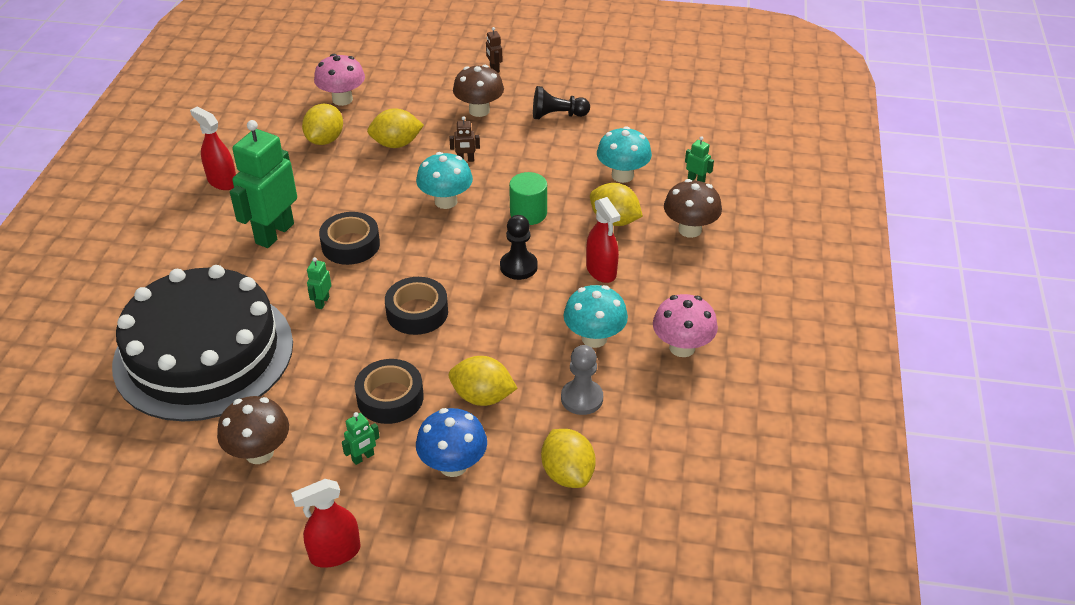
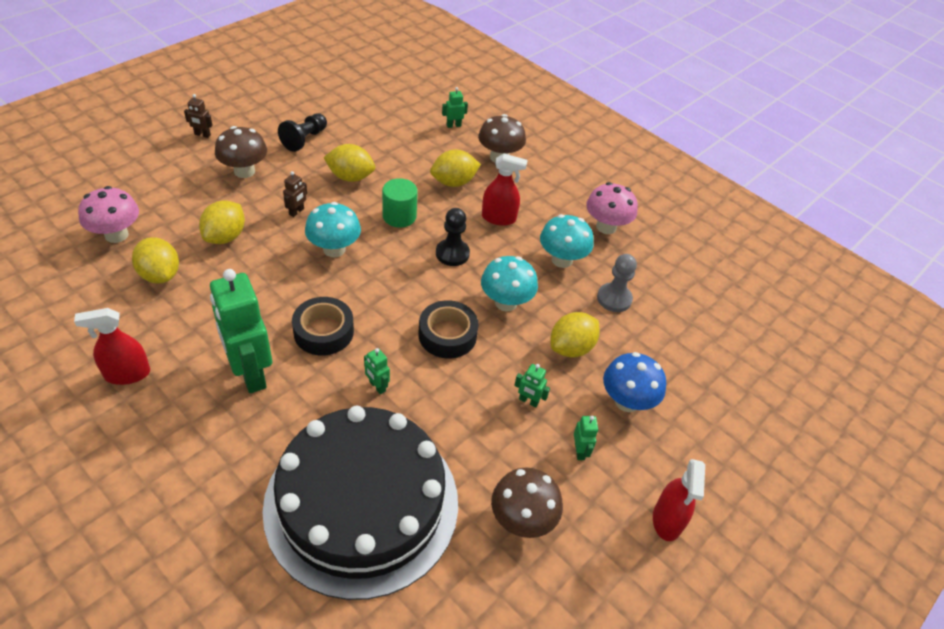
camera: 60 degrees left, 5 degrees up
black tape [355,359,424,424] -> green robot [514,364,550,408]
yellow lemon [541,429,596,488] -> yellow lemon moved to [323,144,375,182]
turquoise mushroom [597,126,652,183] -> turquoise mushroom moved to [481,256,538,311]

